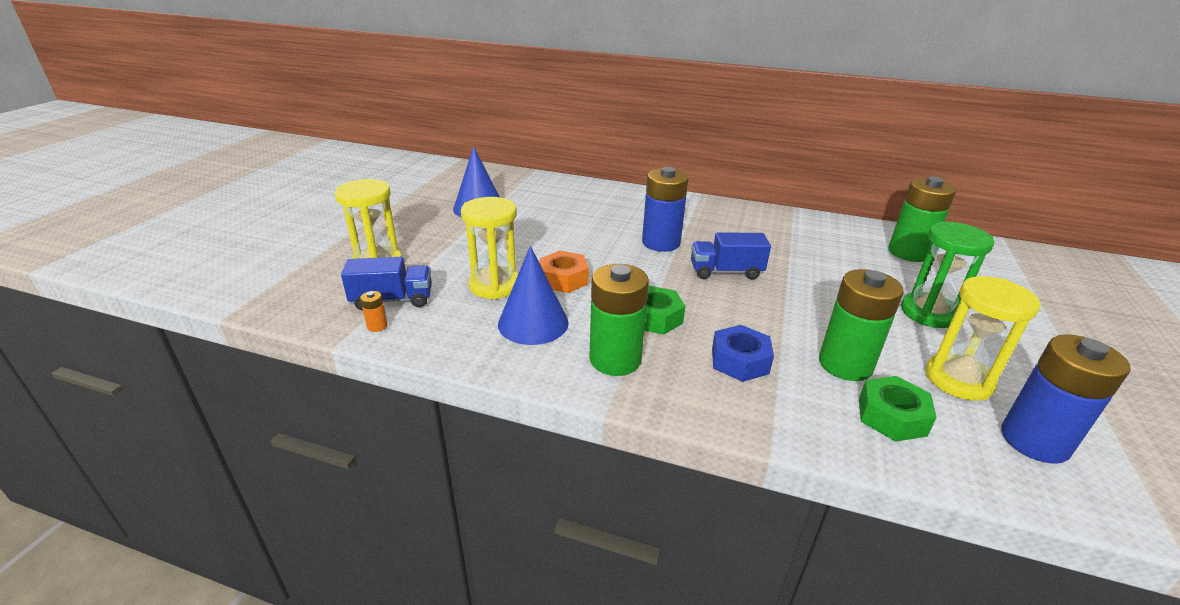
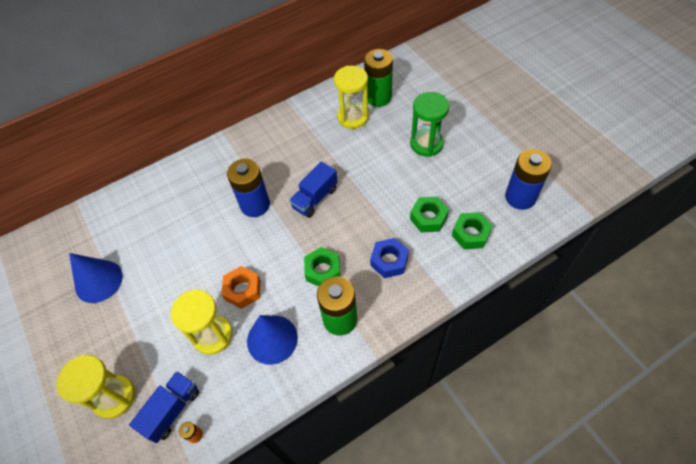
camera: 45 degrees left, 25 degrees up
green battery [819,269,904,381] -> green nut [410,197,449,233]
yellow hourglass [926,276,1041,400] -> yellow hourglass moved to [334,66,369,129]

